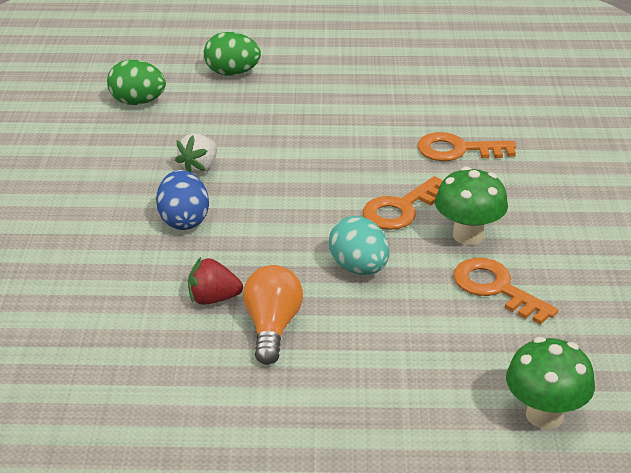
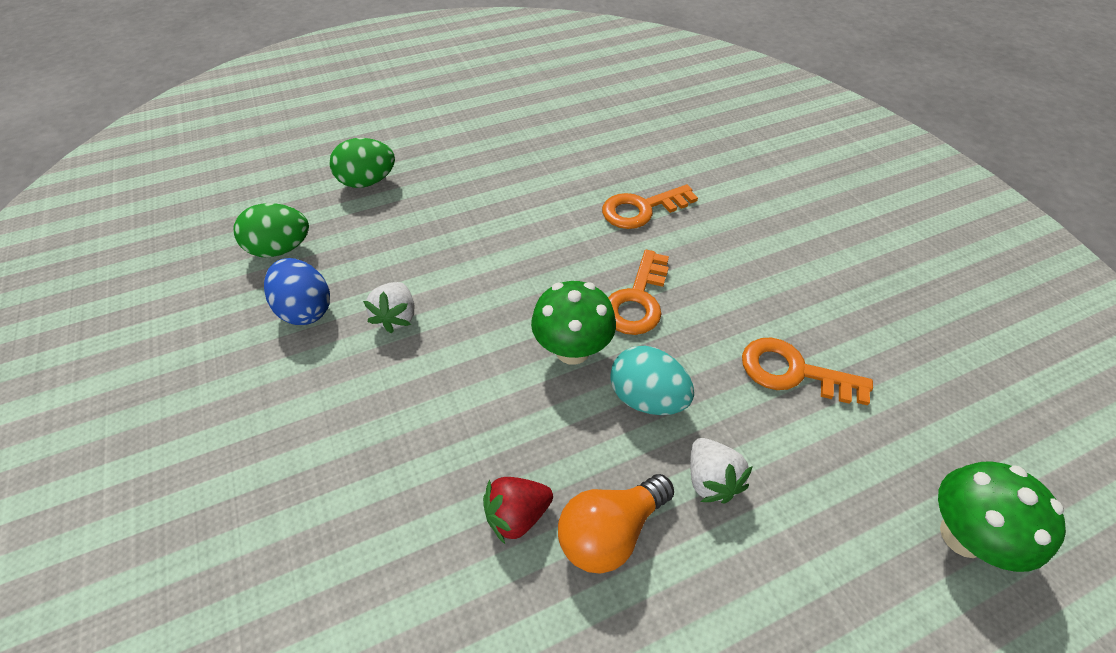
camera: 25 degrees left, 15 degrees up
blue egg [156,170,209,230] -> blue egg moved to [264,258,330,325]
orange light bulb [243,265,303,365] -> orange light bulb turned 105 degrees counterclockwise [558,474,674,574]
green mushroom [435,167,508,245] -> green mushroom moved to [531,281,616,365]
none -> white strawberry [690,438,753,503]

